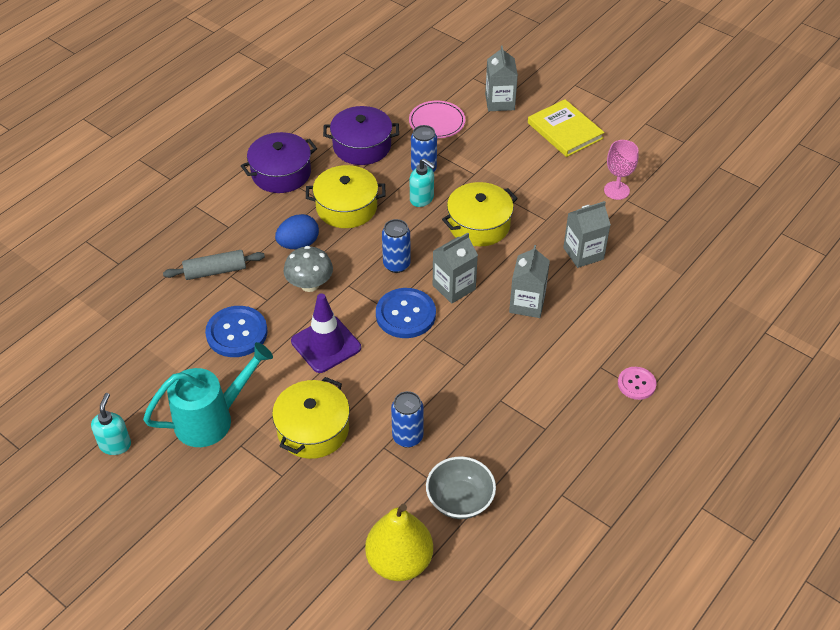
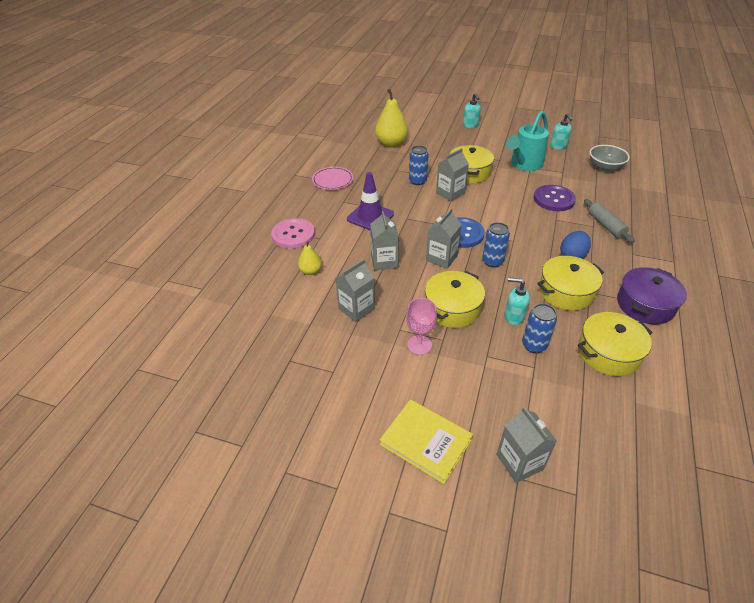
camera: 160 degrees right, 5 degrees down
grey rolling pin [163,250,265,280] -> grey rolling pin turned 75 degrees counterclockwise [584,199,635,243]
blue button [205,306,268,357] -> purple button [534,185,576,211]
grey mushroom [284,246,333,292] -> none
purple traffic cone [291,293,361,373] -> purple traffic cone moved to [347,172,394,230]
purple pot [323,106,399,165] -> yellow pot [578,312,653,376]
pink plate [409,101,466,138] -> pink plate moved to [312,167,353,190]
grey bowl [426,457,496,519] -> grey bowl moved to [589,145,630,171]
pink goblet [604,140,639,200] -> pink goblet moved to [406,298,437,355]
pink button [618,367,656,400] -> pink button [271,218,315,249], size x1.67
none -> yellow pear [298,241,322,275]
none -> grey carton [436,148,469,201]
none -> turquoise soap dispenser [463,93,481,128]

